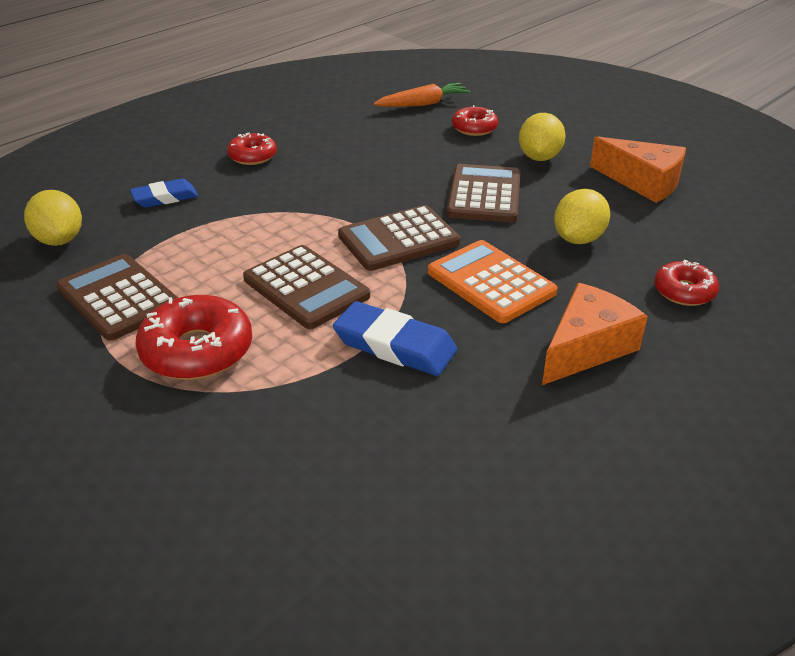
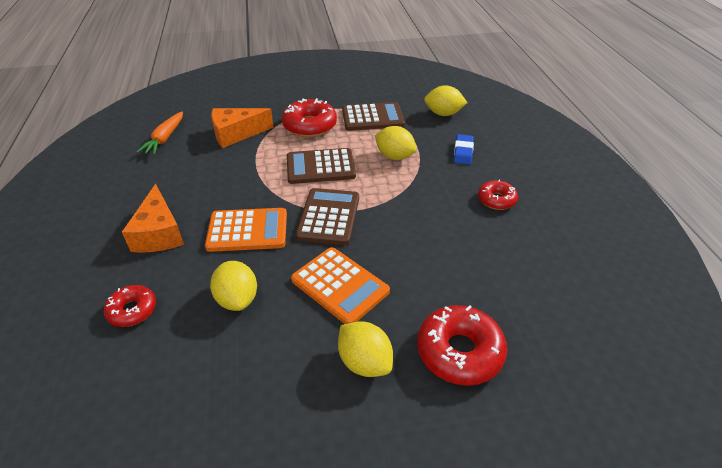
camera: 125 degrees right, 5 degrees up
blue eraser [333,301,457,376] -> none
orange carrot [373,83,471,107] -> orange carrot moved to [136,111,183,155]
brown calculator [446,164,521,223] -> orange calculator [291,247,390,324]
red donut [452,105,498,136] -> red donut [417,305,507,386], size x1.67
orange cheese [590,136,686,203] -> orange cheese moved to [211,108,274,148]
none -> yellow lemon [375,126,417,160]

